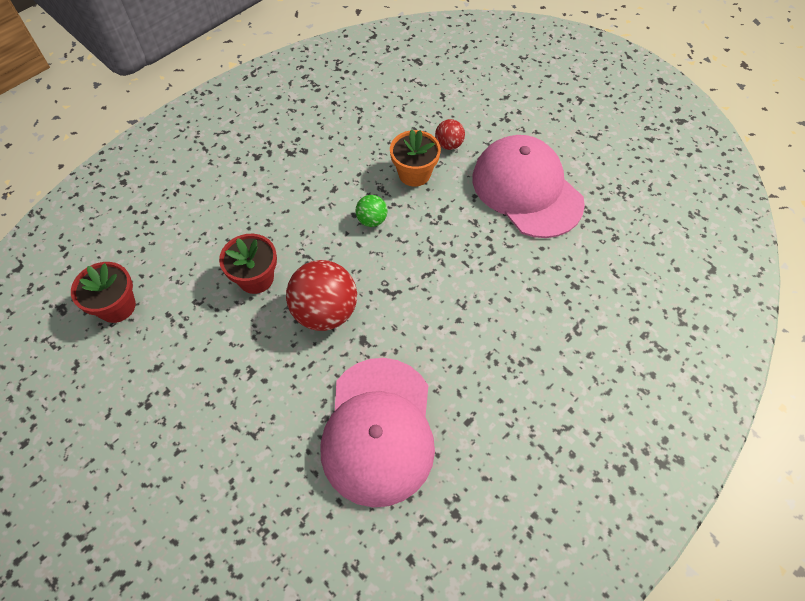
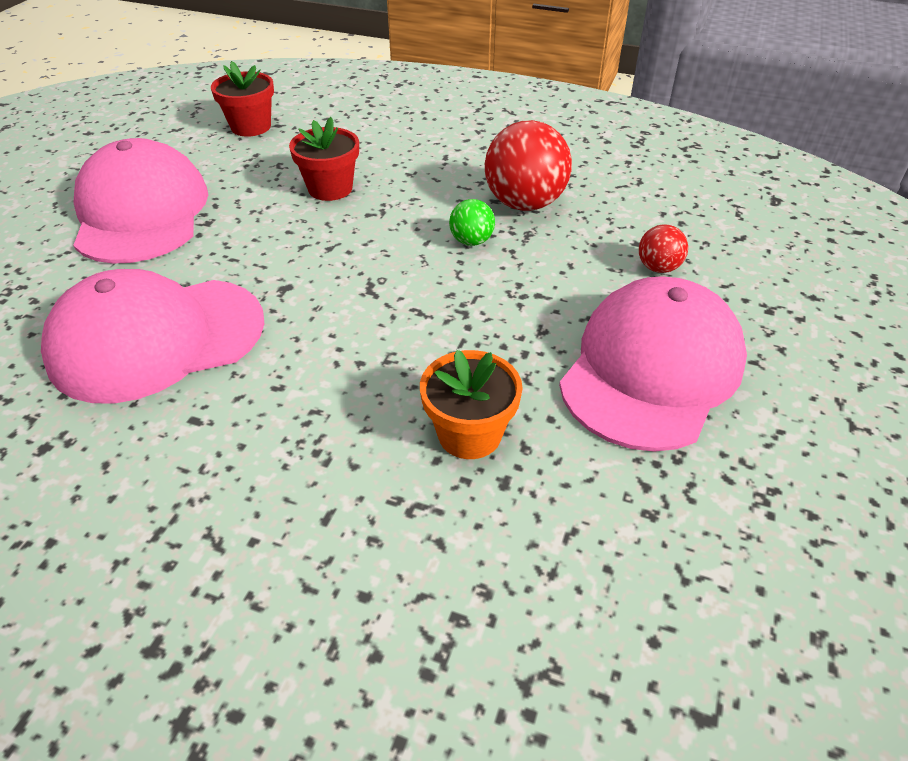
camera: 65 degrees right, 15 degrees down
red ball [286,260,357,331] -> red ball moved to [485,120,572,211]
orange flower pot [390,130,441,187] -> orange flower pot moved to [420,350,523,459]
none -> pink cap [73,138,208,264]

